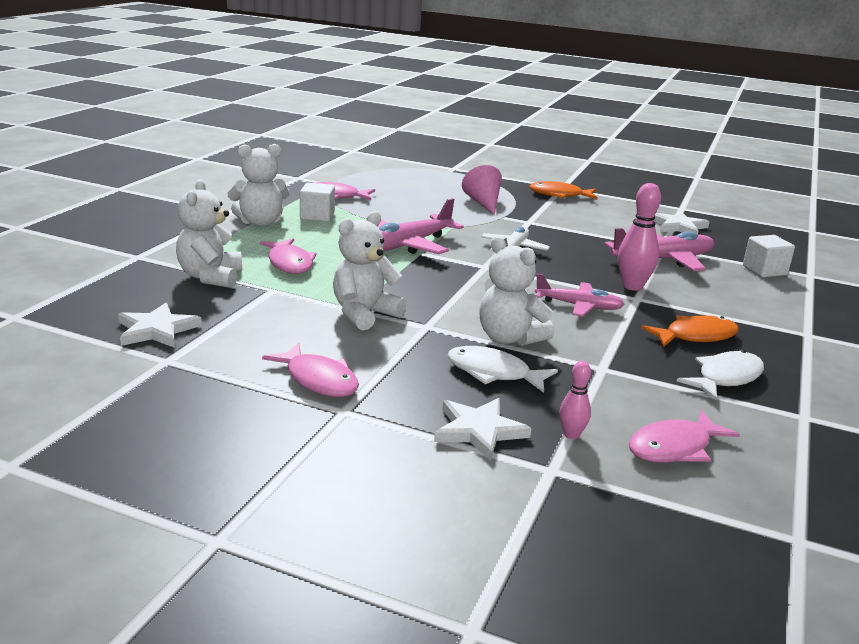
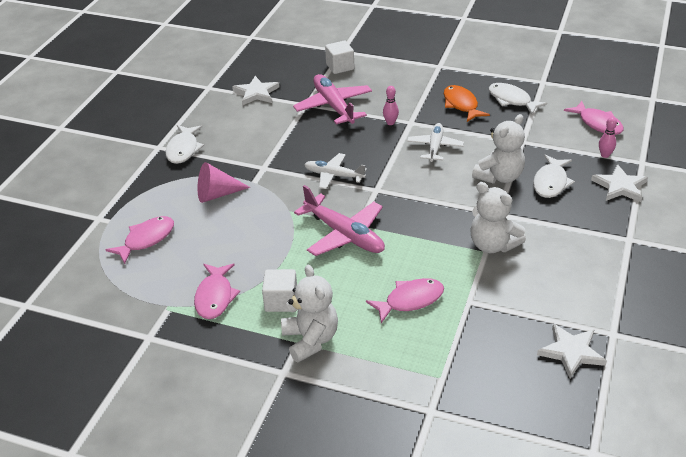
camera: 90 degrees left, 15 degrees up
white teddy bear [176,179,242,288] -> none
pink fish [262,343,359,397] -> pink fish moved to [105,216,174,264]
orange fish [529,181,597,199] -> white fish [165,125,204,164]
pink plane [535,274,625,317] -> white plane [407,123,464,162]
pink bowling pin [618,183,661,291] -> pink bowling pin [383,86,399,125], size x0.56

